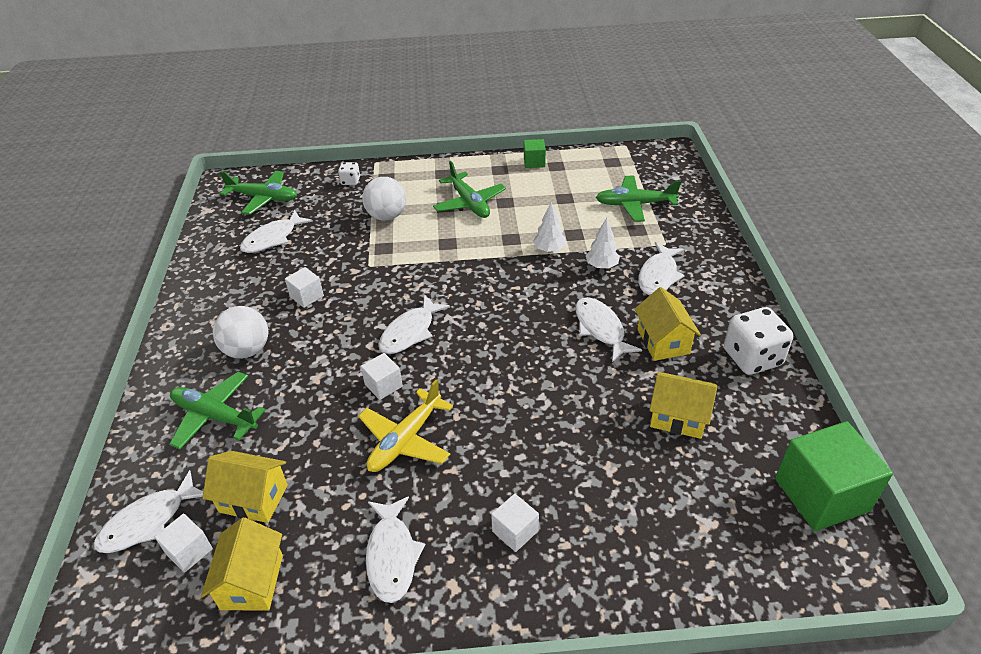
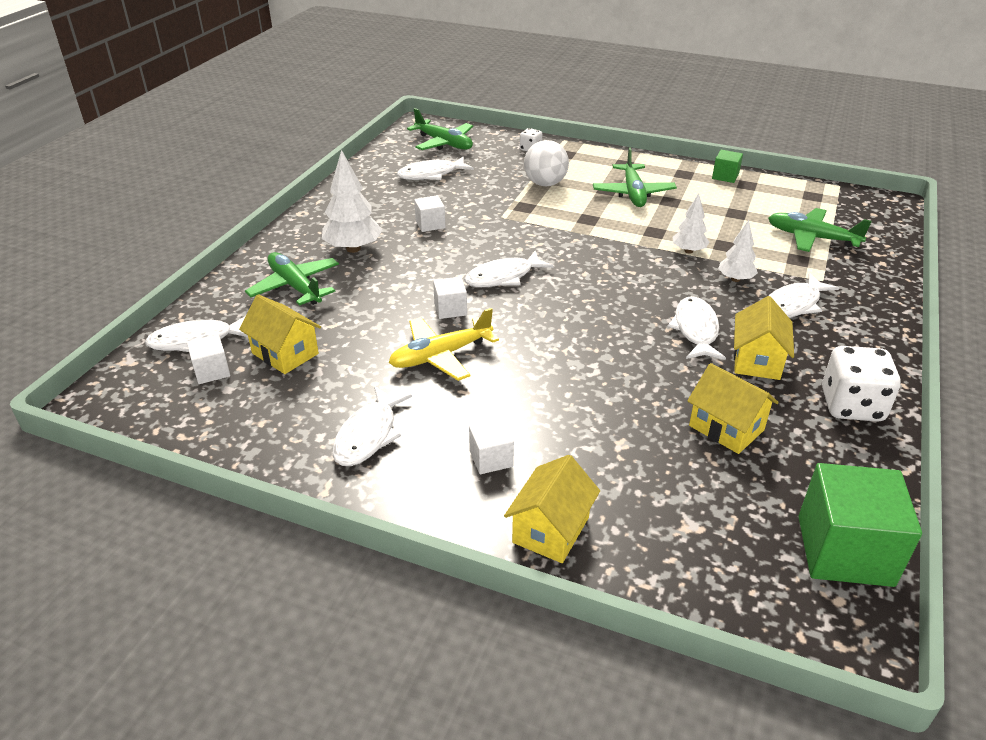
camera: 25 degrees right, 5 degrees down
yellow house [201,518,283,611] -> yellow house moved to [504,455,600,563]
white ball [213,306,268,359] -> white tree [322,150,382,253]

